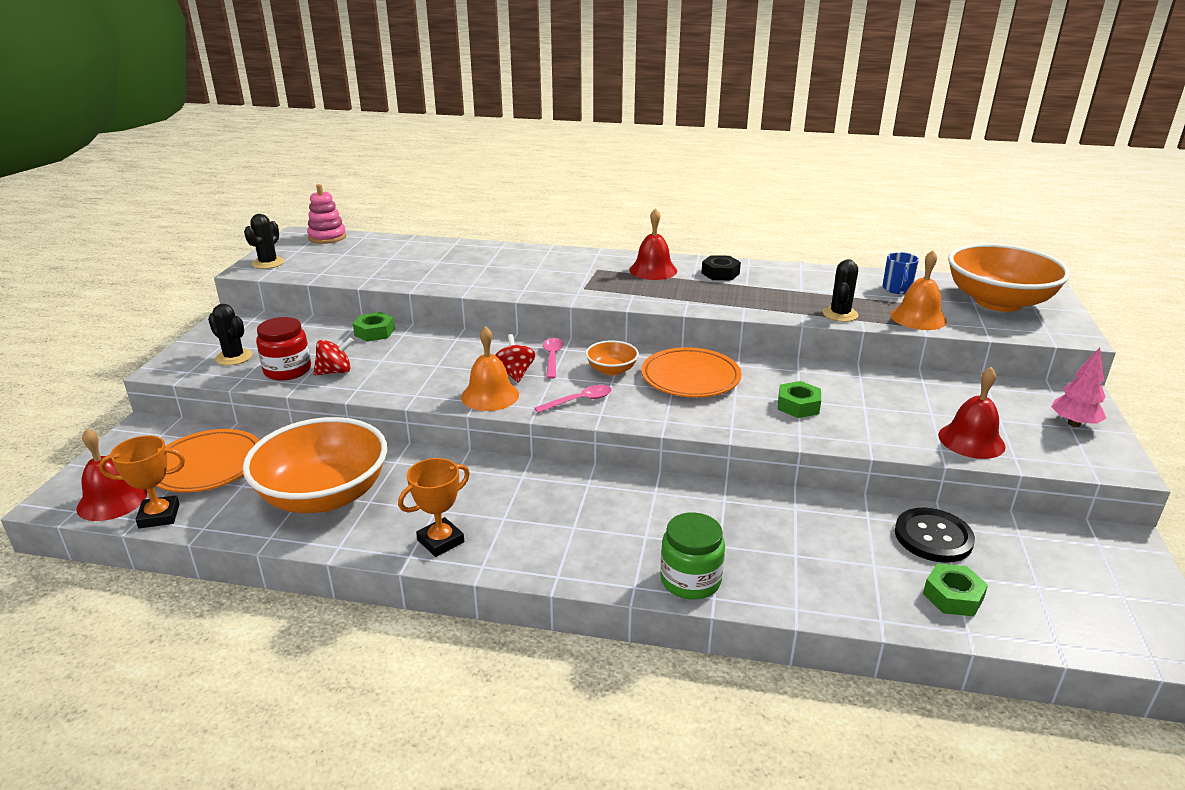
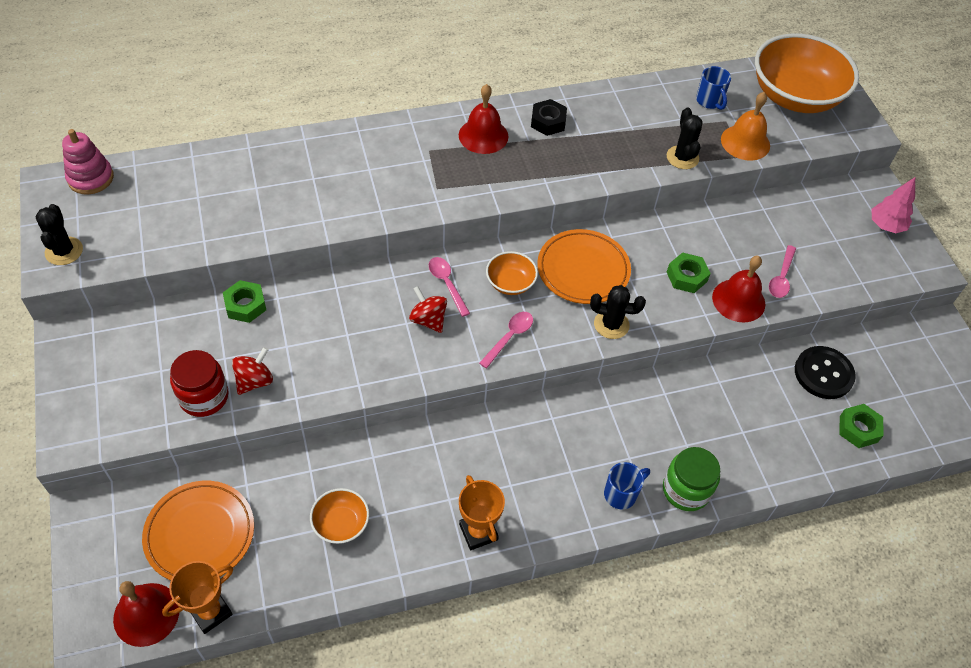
camera: 30 degrees left, 25 degrees up
black cactus [208,304,252,365] -> black cactus moved to [590,285,646,339]
orange bowl [243,417,387,513] -> orange bowl [310,488,369,544], size x0.45
orange trophy [398,458,470,557] -> orange trophy turned 45 degrees counterclockwise [459,475,505,550]
orange bell [461,326,519,411] -> none
red bell [938,367,1006,459] -> red bell moved to [712,256,765,322]
none -> blue mug [604,462,650,509]
none -> pink spoon [769,245,796,298]

